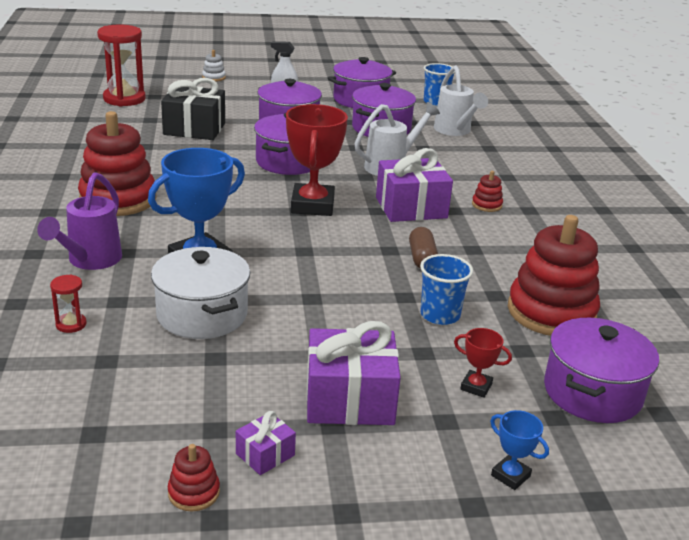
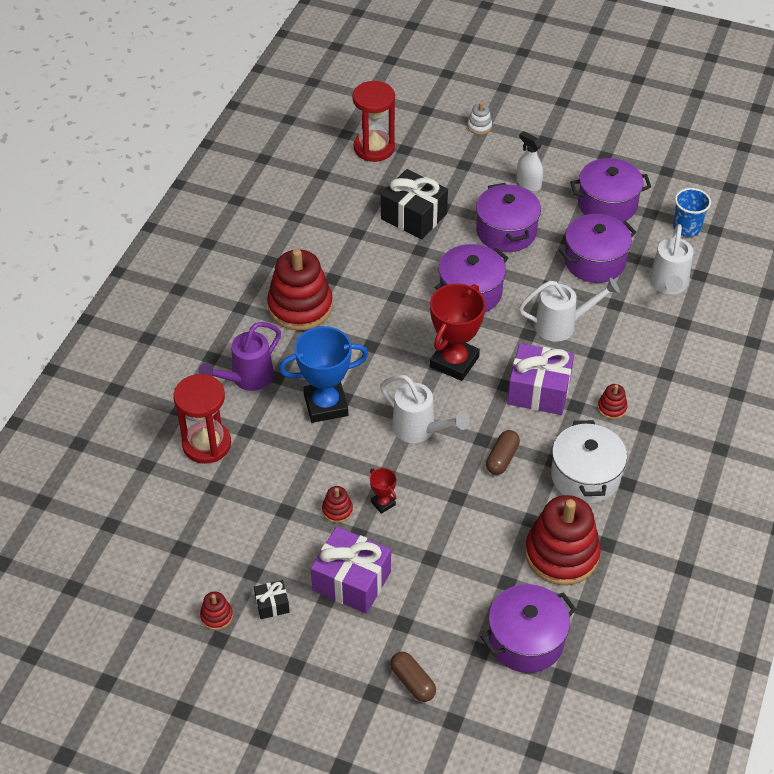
camera: 30 degrees right, 20 degrees up
red hourglass [50,275,87,333] -> red hourglass [173,374,231,464], size x2.24
white pot [151,247,250,339] -> white pot moved to [551,420,627,504]
purple gift [236,411,296,475] -> black gift [254,580,290,619]
blue cup [420,254,473,325] -> none
red trophy [454,328,512,398] -> red trophy moved to [370,468,396,514]
blue trophy [490,410,549,490] -> brown capsule [390,652,436,702]
none -> red stacking toy [322,486,353,523]
none -> white watering can [380,375,470,443]

